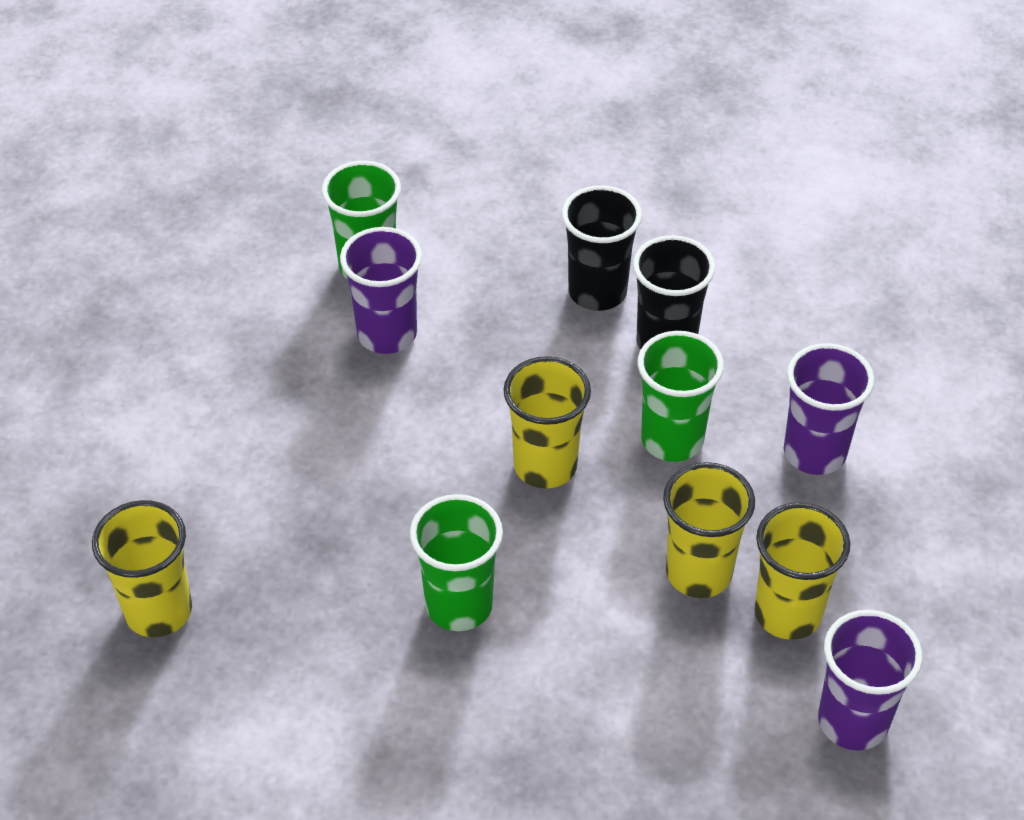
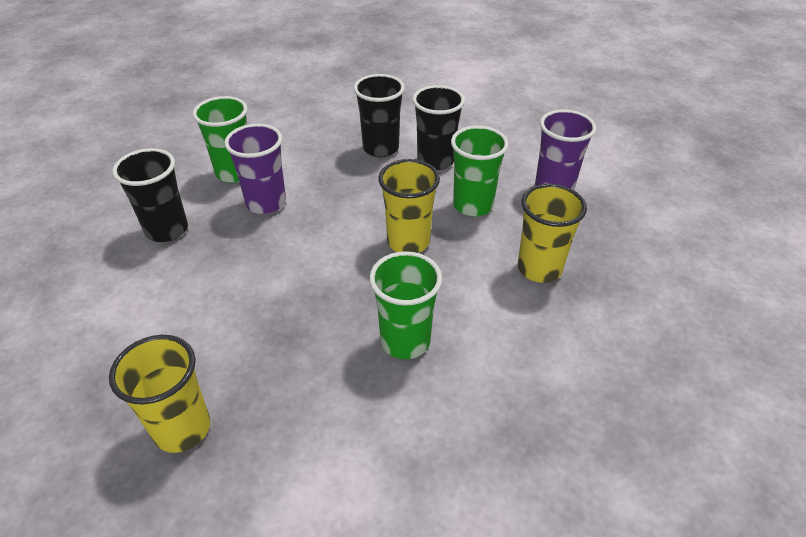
camera: 25 degrees left, 5 degrees down
yellow cup [754,502,850,640] -> none
purple cup [818,610,922,750] -> none
none -> black cup [112,148,188,242]

